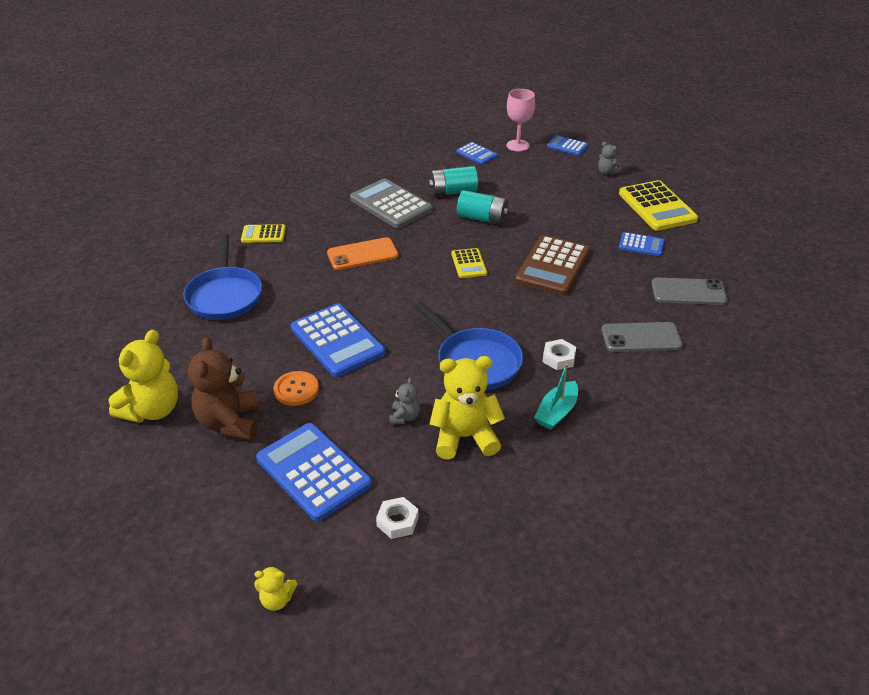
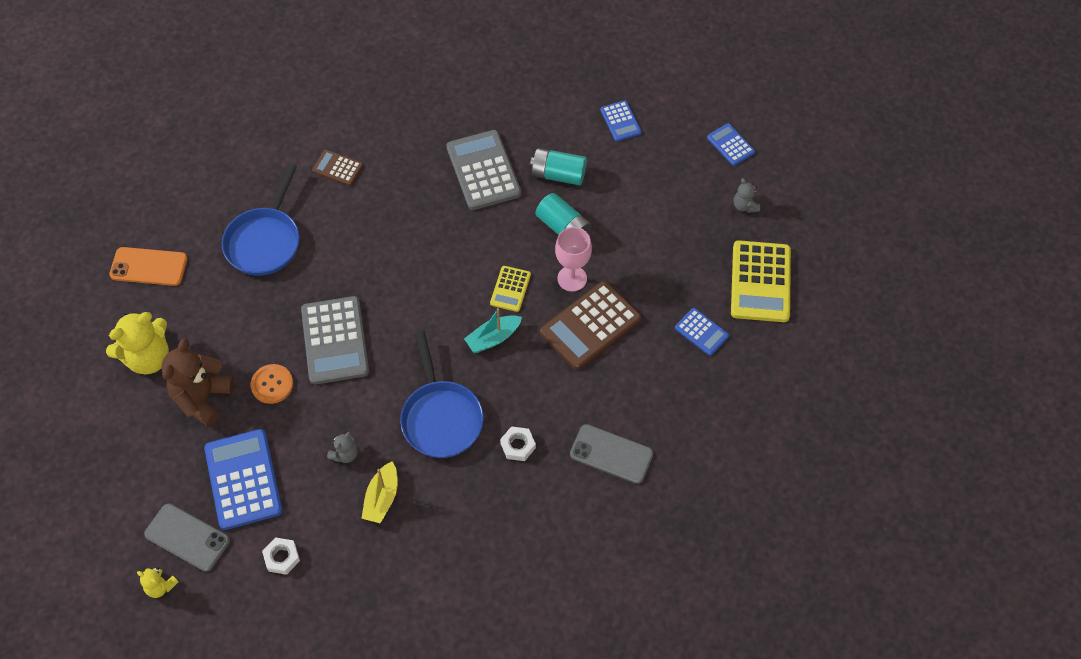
camera: 25 degrees right, 20 degrees up
yellow calculator [241,224,286,243] -> brown calculator [312,150,363,186]
blue calculator [291,303,385,377] -> grey calculator [301,296,369,385]
orange phone [327,237,399,270] -> orange phone moved to [109,247,188,286]
yellow teddy bear [429,356,505,460] -> yellow boat [361,461,398,523]
pink goblet [507,89,535,152] -> pink goblet moved to [555,227,592,292]
turquoise boat [534,364,578,430] -> turquoise boat moved to [464,308,522,353]
grey phone [651,277,728,305] -> grey phone moved to [144,503,230,572]

